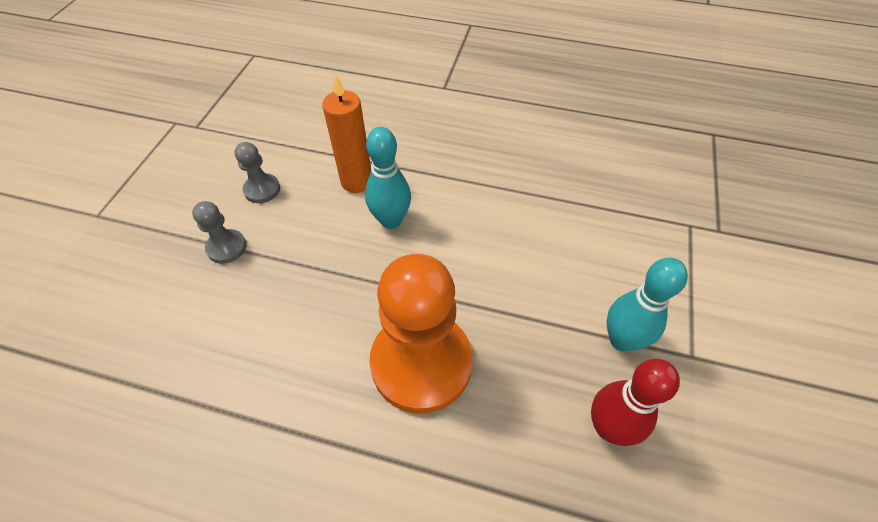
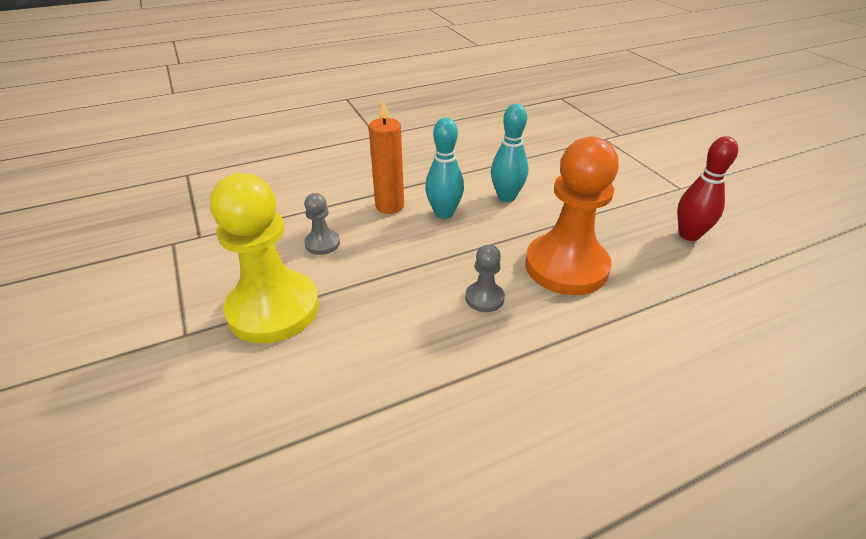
camera: 40 degrees left, 15 degrees down
grey pawn [192,201,246,264] -> grey pawn moved to [465,244,505,312]
turquoise bowling pin [607,258,688,352] -> turquoise bowling pin moved to [491,104,528,202]
none -> yellow pawn [210,173,319,344]

